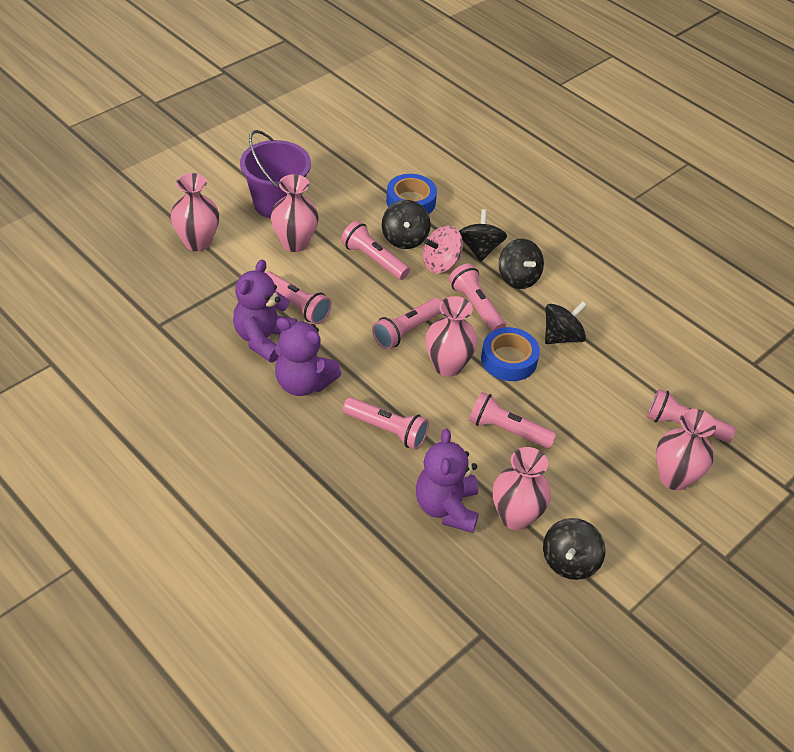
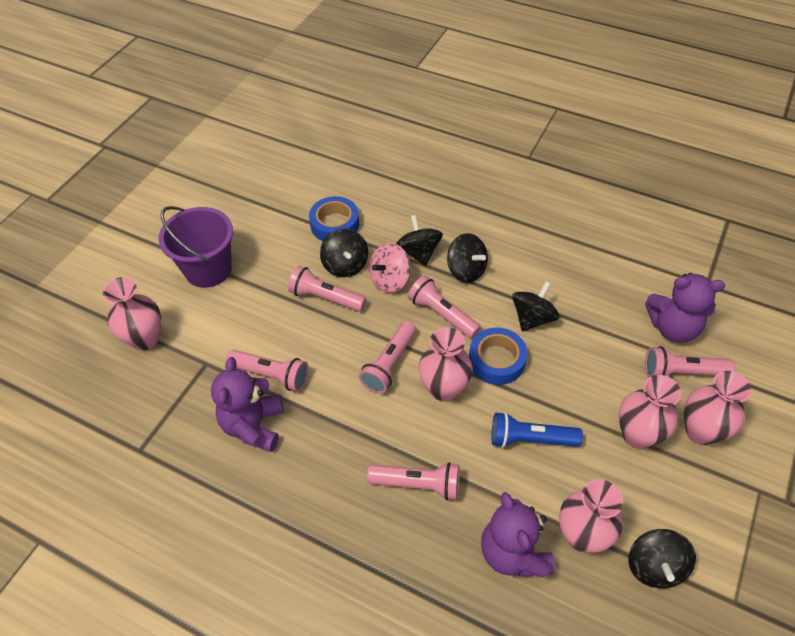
camera: 15 degrees left, 5 degrees up
pink vase [271,174,319,252] -> pink vase moved to [619,375,681,449]
purple teddy bear [275,317,341,396] -> purple teddy bear moved to [645,273,725,343]
pink flashlight [469,392,556,449] -> blue flashlight [491,412,583,448]

